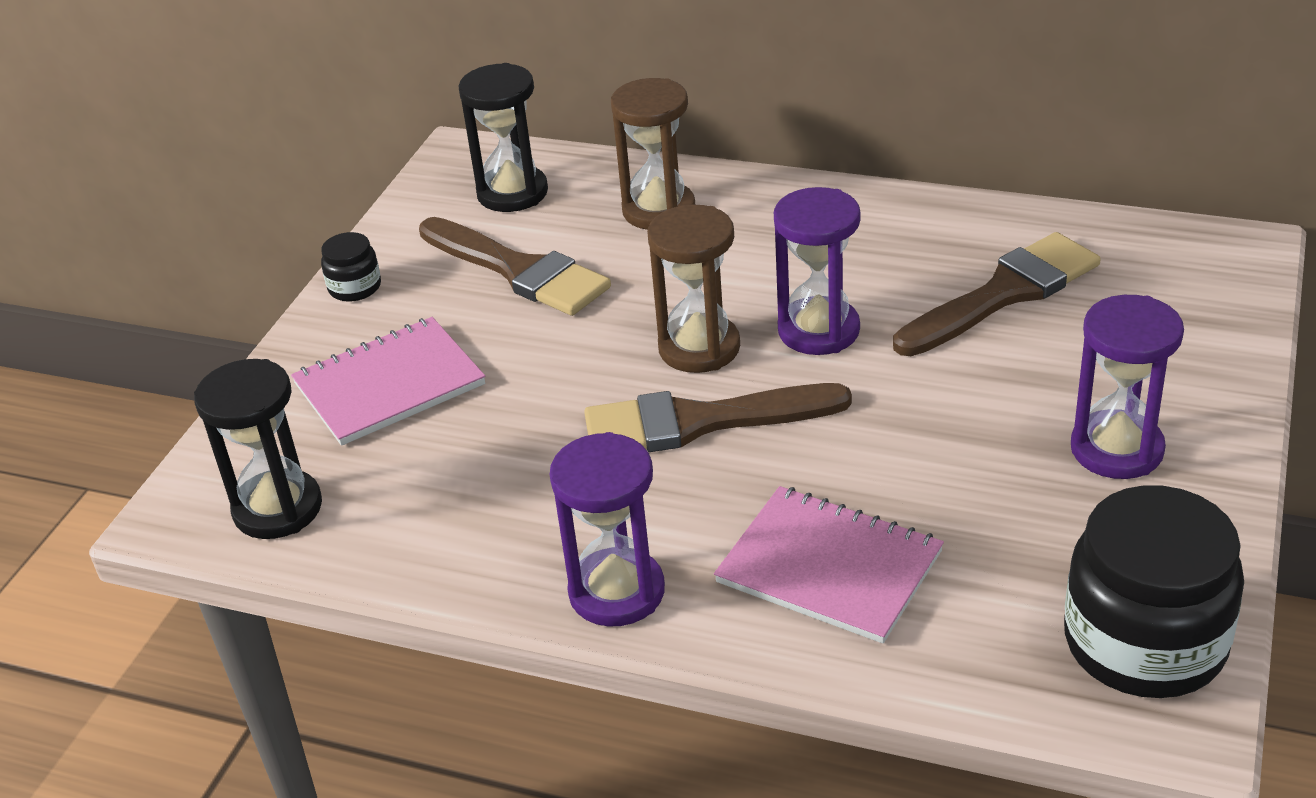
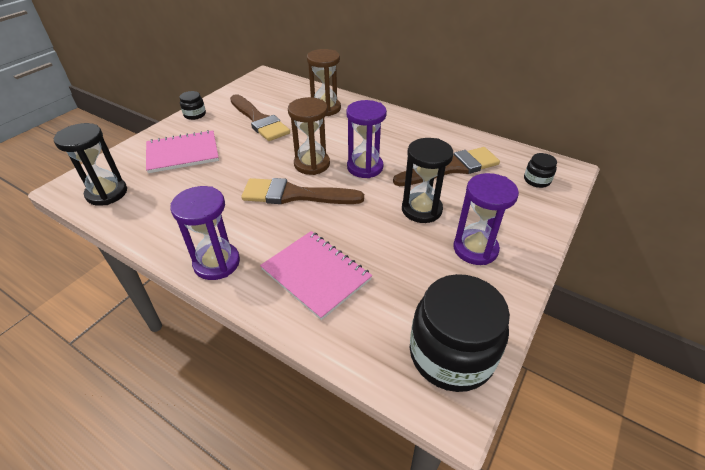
camera: 10 degrees right, 5 degrees up
black hourglass [458,63,548,212] -> black hourglass moved to [402,138,454,223]
none -> black jar [524,153,557,188]

